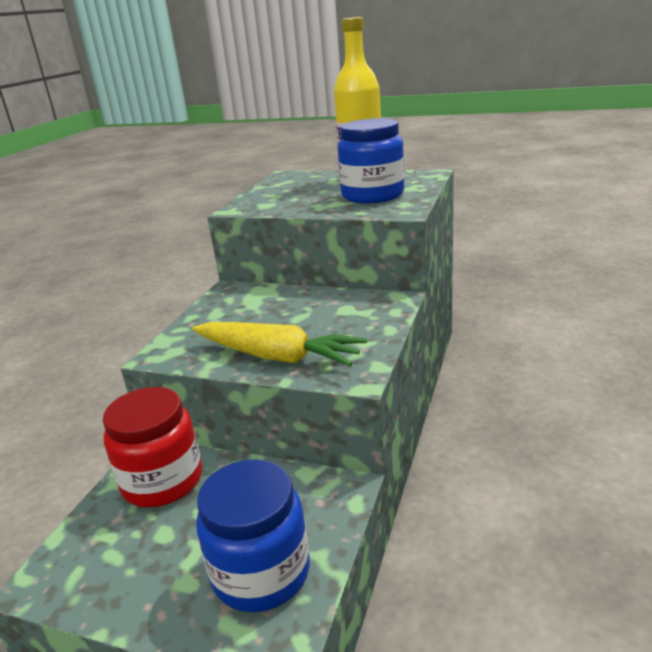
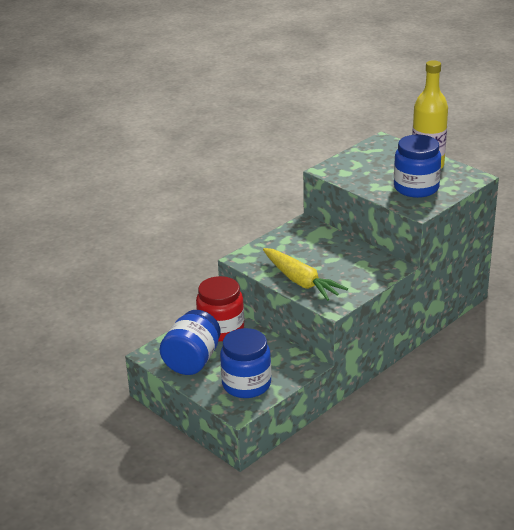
camera: 25 degrees right, 5 degrees up
none -> blue jar [160,310,221,375]

